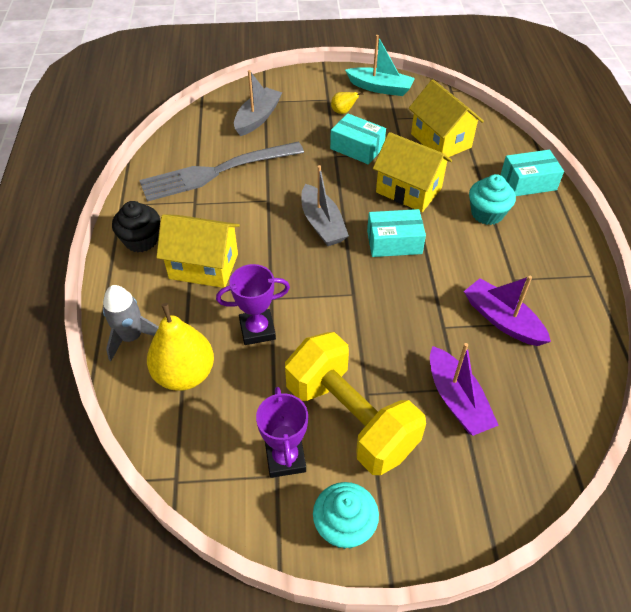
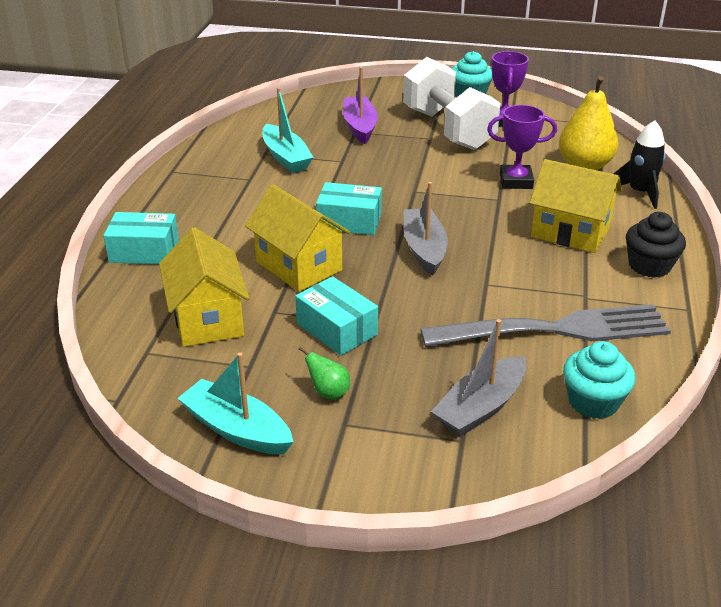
camera: 165 degrees left, 15 degrees down
grey rocket [103,285,159,361] -> black rocket [613,120,666,209]
yellow dumbbell [285,332,426,475] -> white dumbbell [403,57,501,150]
yellow pear [331,92,364,114] -> green pear [299,346,350,400]
purple boat [464,276,551,346] -> turquoise boat [262,87,314,173]
turquoise cupcake [469,174,516,225] -> turquoise cupcake moved to [563,341,636,419]

